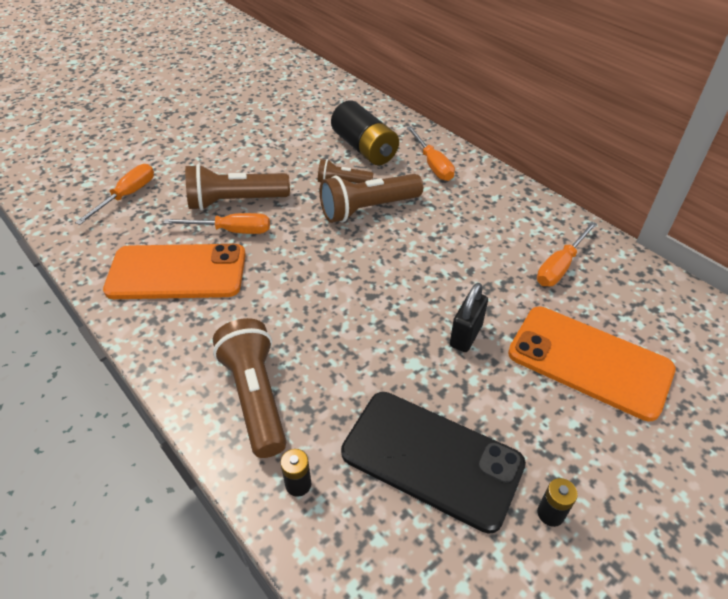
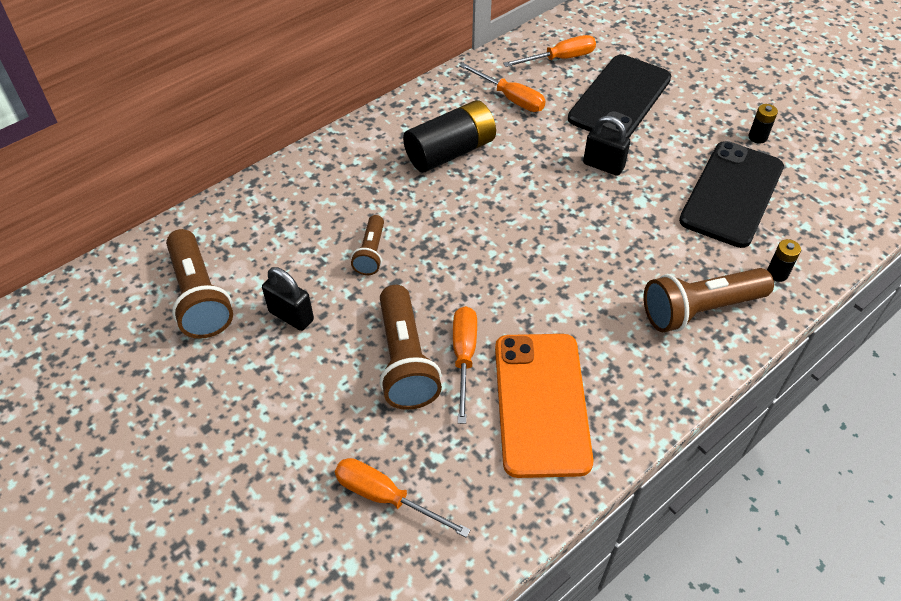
camera: 90 degrees left, 5 degrees up
brown flashlight [320,174,423,223] -> brown flashlight moved to [166,229,233,339]
black battery [331,100,399,165] -> black battery moved to [403,100,496,173]
orange screwdriver [407,126,455,181] -> orange screwdriver moved to [503,35,596,67]
orange phone [508,307,676,421] -> black phone [568,55,671,138]
none -> black padlock [262,267,314,331]

